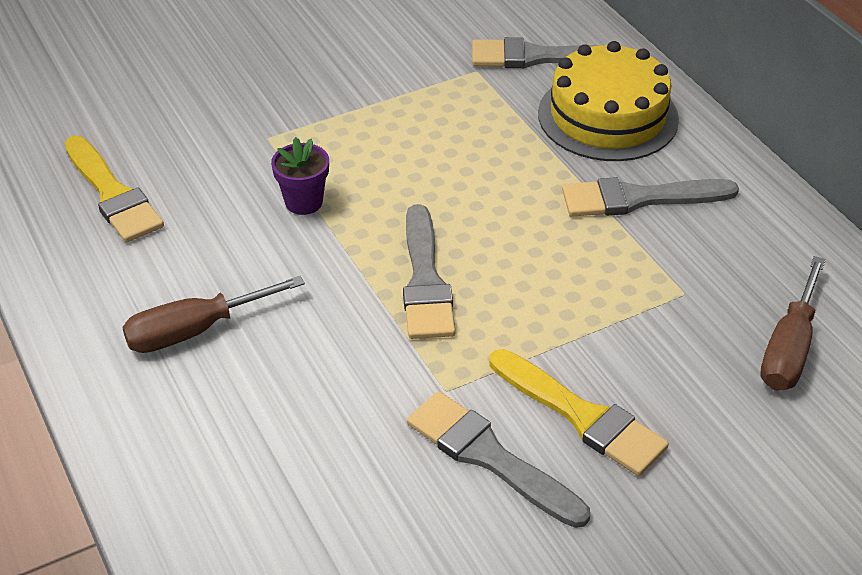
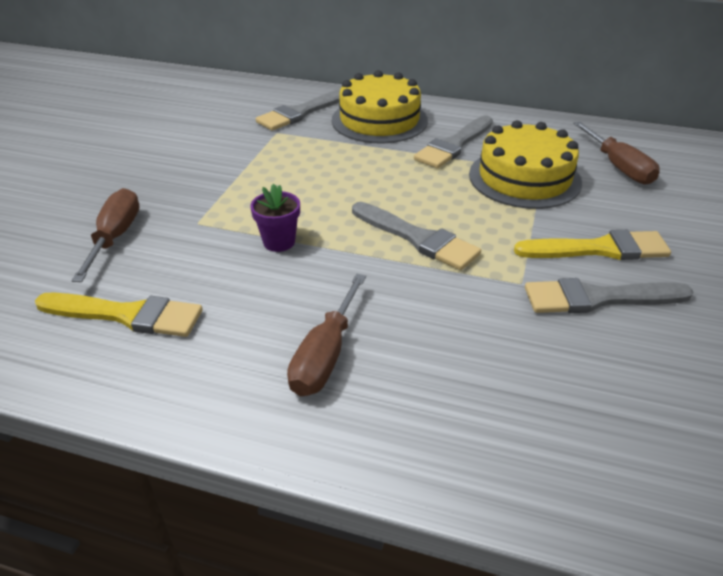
camera: 45 degrees left, 5 degrees down
none -> brown screwdriver [71,188,139,282]
none -> yellow cake [469,120,582,209]

